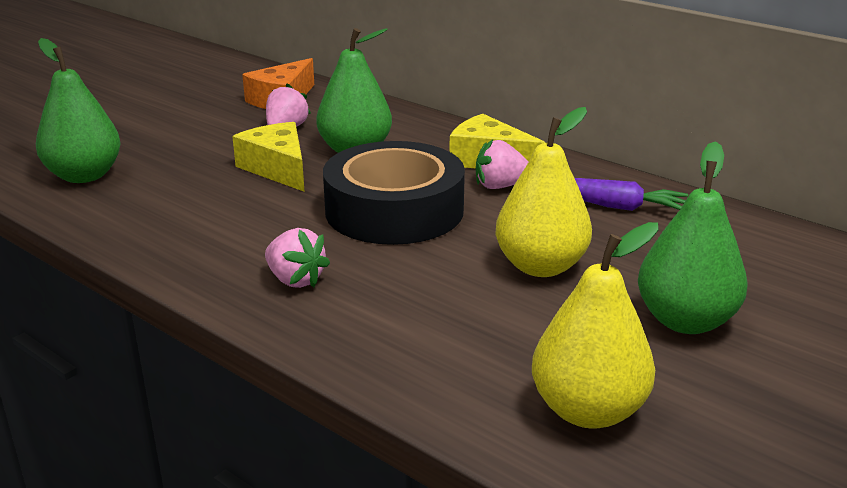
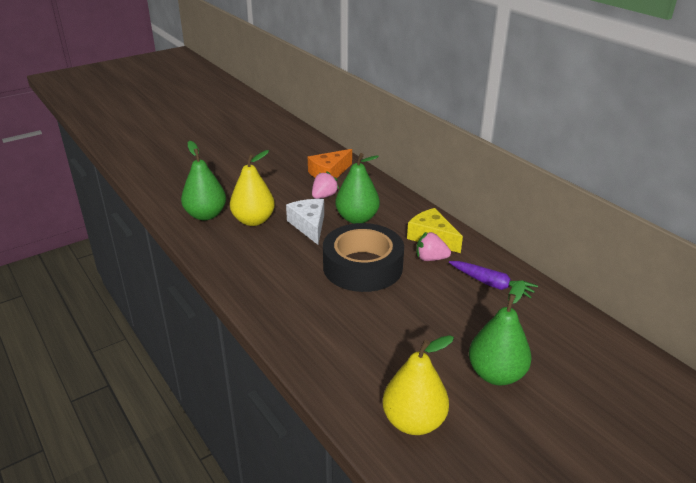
camera: 15 degrees right, 5 degrees up
yellow cheese [232,122,305,192] -> white cheese [286,199,324,245]
pink strawberry [265,228,330,288] -> none
yellow pear [495,107,592,277] -> yellow pear moved to [230,150,275,226]

